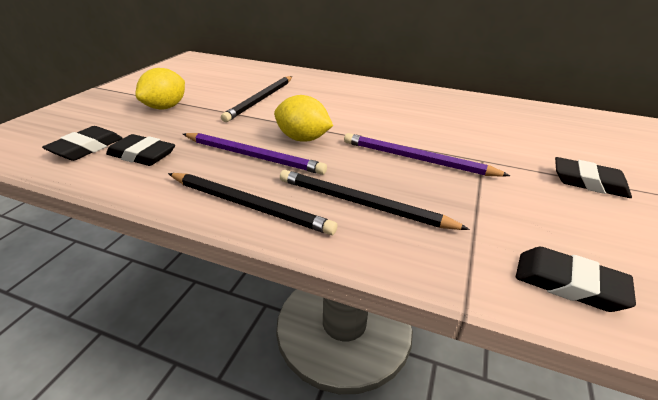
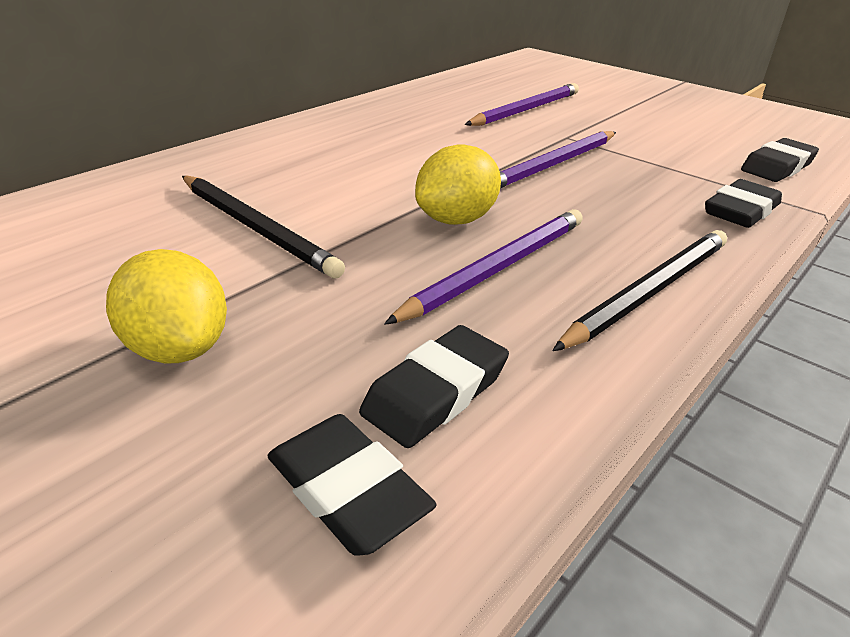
camera: 70 degrees left, 0 degrees up
black pencil [280,170,470,230] -> none
black eraser [555,157,632,198] -> black eraser moved to [705,179,782,228]
none -> purple pencil [465,83,579,126]

